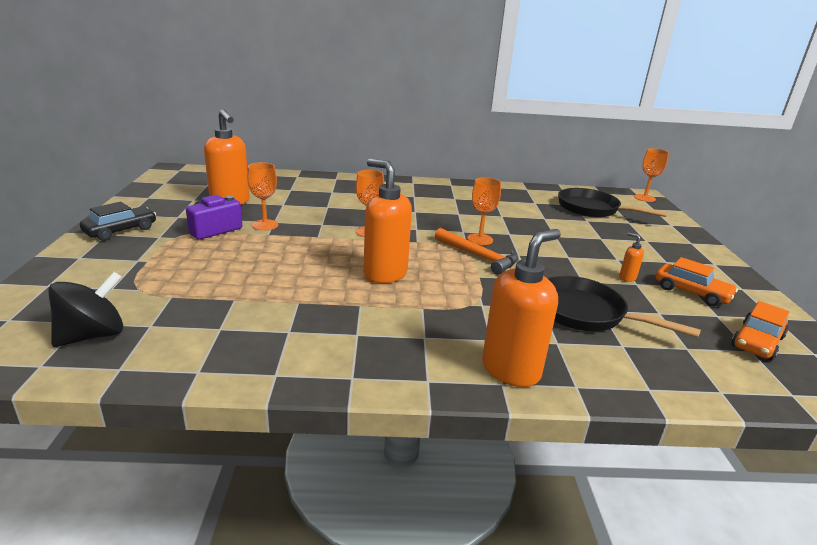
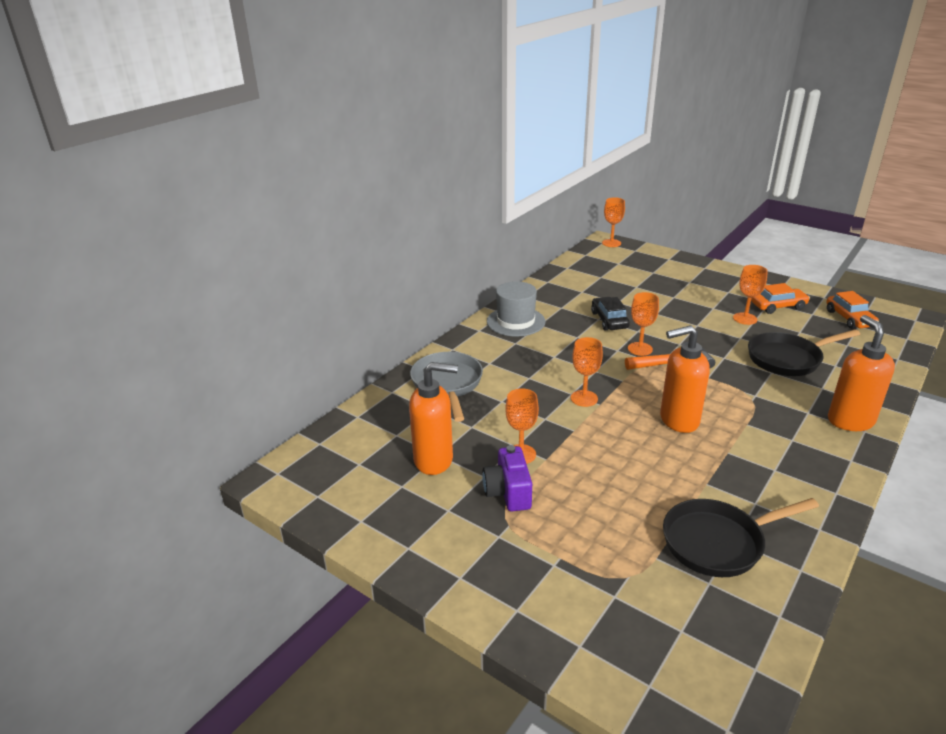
camera: 50 degrees left, 5 degrees up
black spinning top [48,272,123,347] -> none
black car [80,202,156,241] -> black car moved to [591,297,630,330]
black pan [558,188,668,218] -> black pan moved to [663,498,819,577]
orange soap dispenser [619,233,644,282] -> orange goblet [733,265,768,325]
none -> grey pan [410,352,483,422]
none -> grey hat [487,281,545,337]

